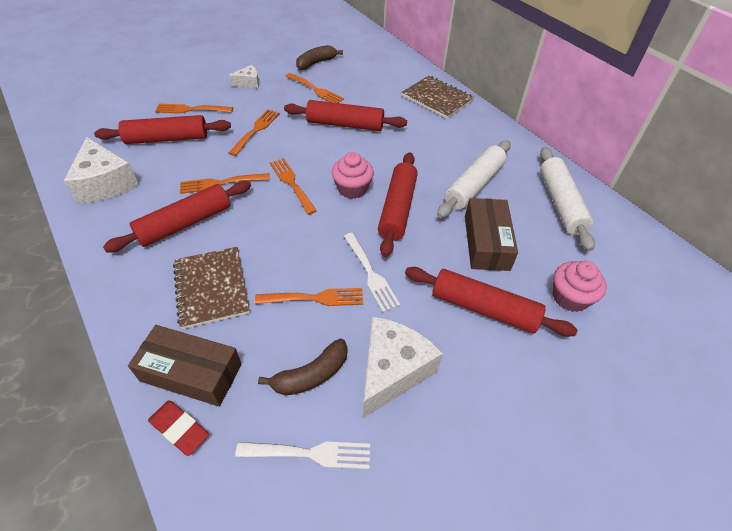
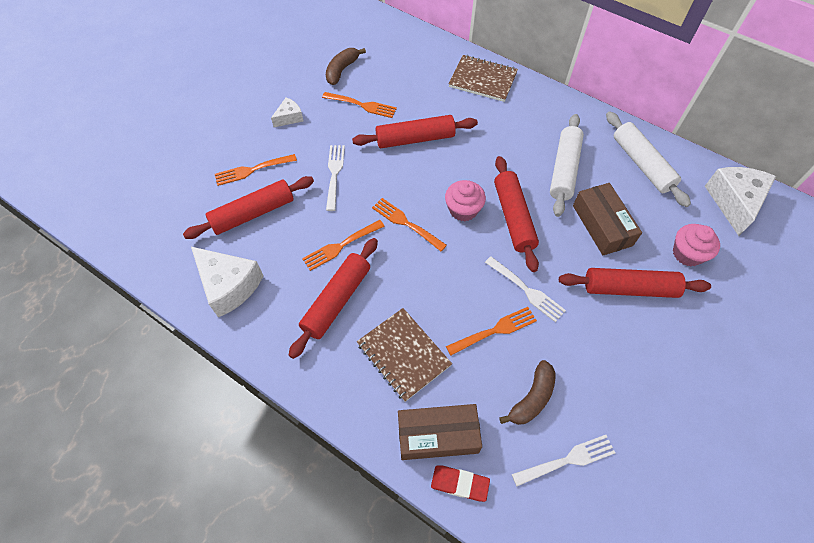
camera: 20 degrees left, 10 degrees up
orange fork [229,109,280,156] -> white fork [326,145,345,211]
white cheese [363,316,443,418] -> white cheese moved to [705,167,776,236]

